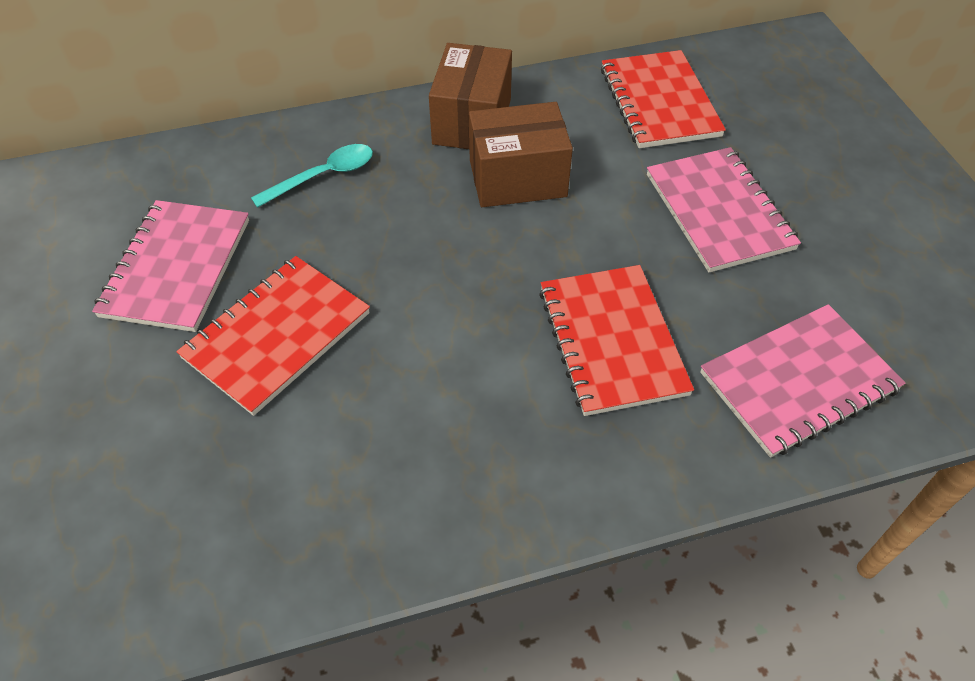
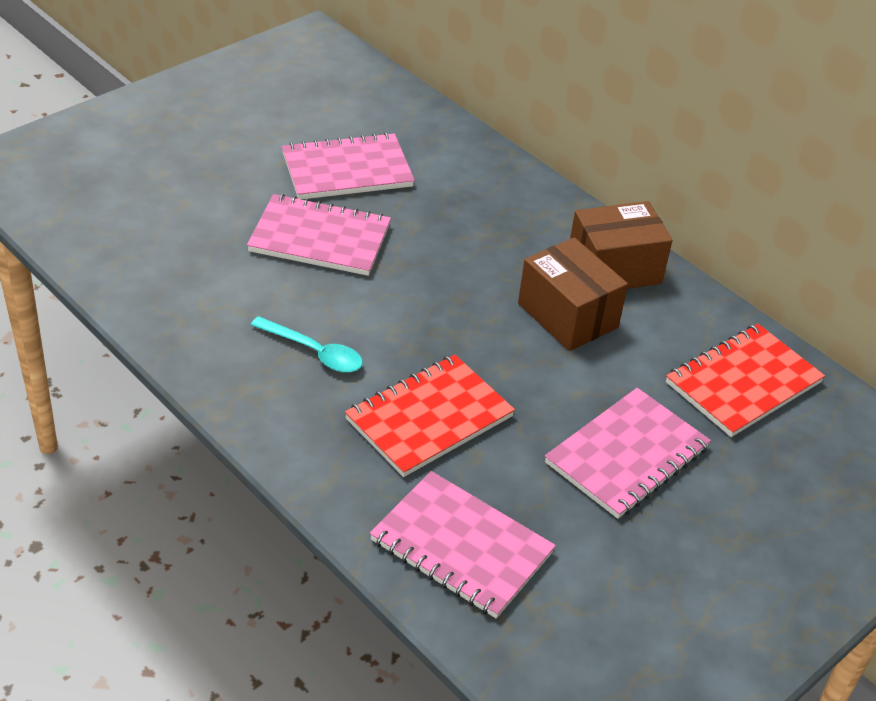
camera: 60 degrees right, 10 degrees down
red notebook [176,256,370,416] -> pink notebook [247,194,391,276]
turquoise spoon [251,144,373,208] -> turquoise spoon moved to [251,316,363,373]

